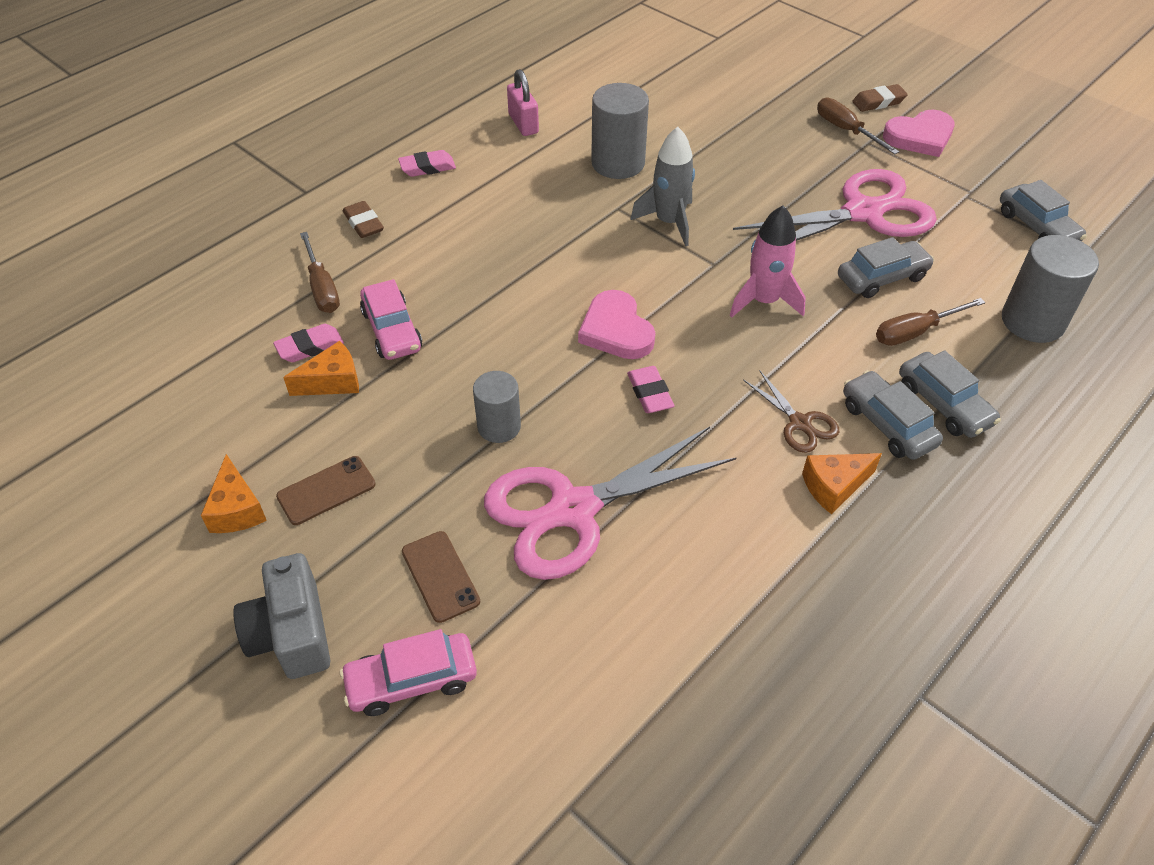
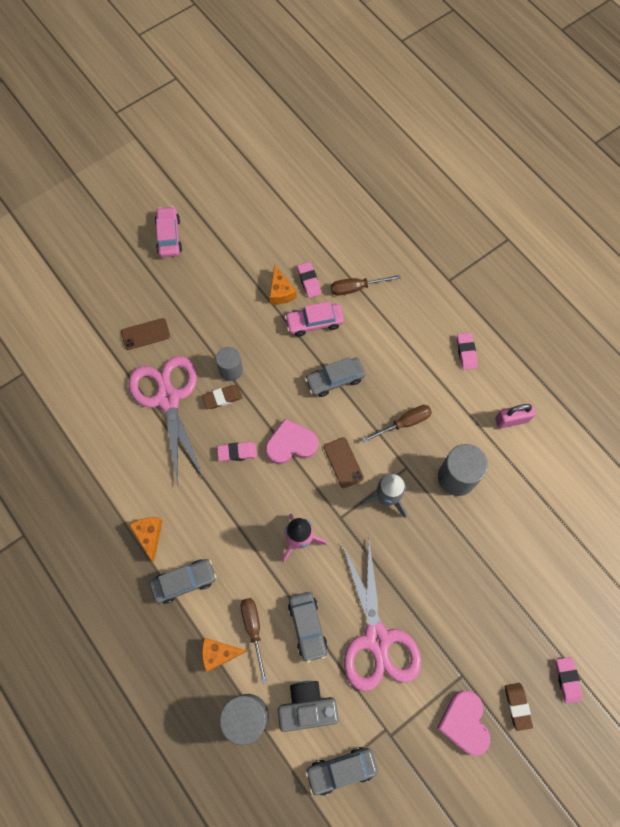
camera: 100 degrees right, 20 degrees up
orange cheese [201,454,267,533] -> orange cheese moved to [202,638,247,672]
grey camera [233,553,330,679] -> grey camera moved to [278,681,339,732]
brown phone [276,456,376,525] -> brown phone moved to [324,437,364,488]
pink car [340,629,477,716] -> pink car moved to [155,206,182,257]
brown eraser [343,201,384,238] -> brown eraser moved to [202,385,243,409]
brown scissors [743,370,839,453] -> none
brown screwdriver [817,98,899,154] -> brown screwdriver moved to [362,405,432,443]
grey car [899,350,1001,438] -> grey car moved to [305,357,366,397]
none -> pink eraser [556,657,582,704]

